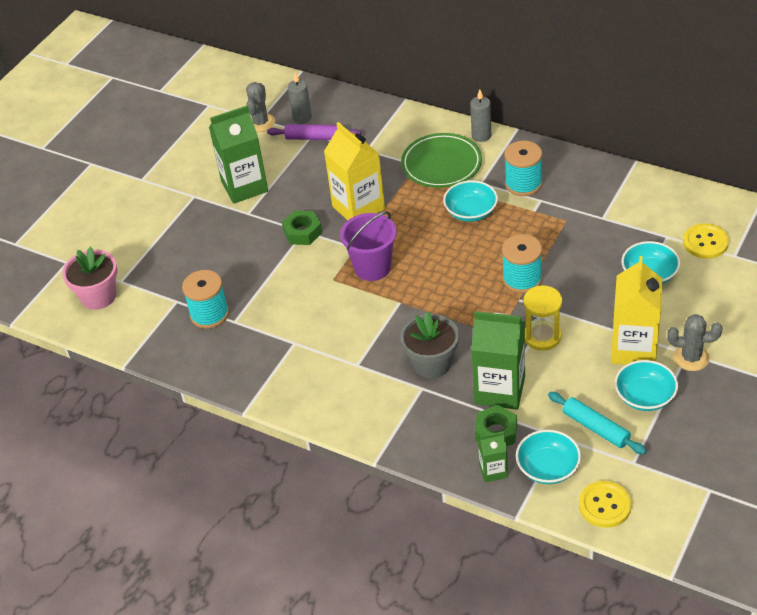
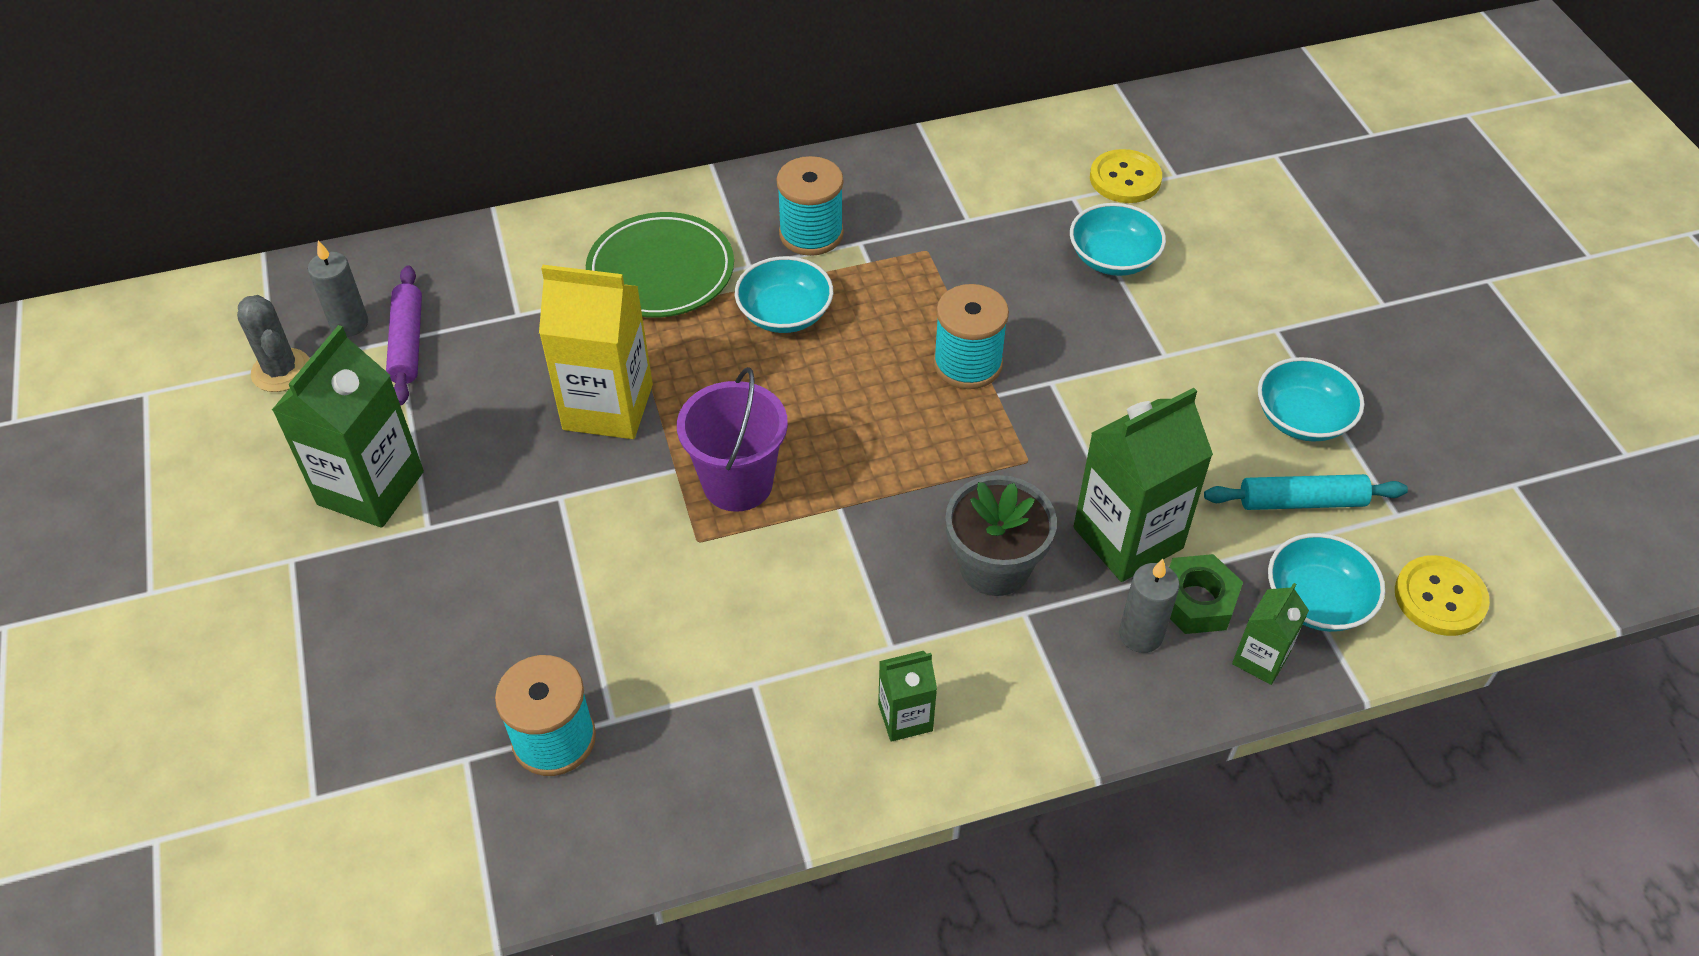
camera: 50 degrees left, 5 degrees up
pink flower pot [62,246,117,310] -> none
purple rolling pin [267,124,361,140] -> purple rolling pin turned 60 degrees counterclockwise [386,265,422,406]
green nut [282,211,322,245] -> none
grey candle [470,89,491,142] -> grey candle moved to [1119,559,1180,653]
yellow hourglass [523,285,562,351] -> none
yellow carton [611,256,662,365] -> none
grey cactus [667,314,722,371] -> none
none -> green carton [878,651,937,742]

